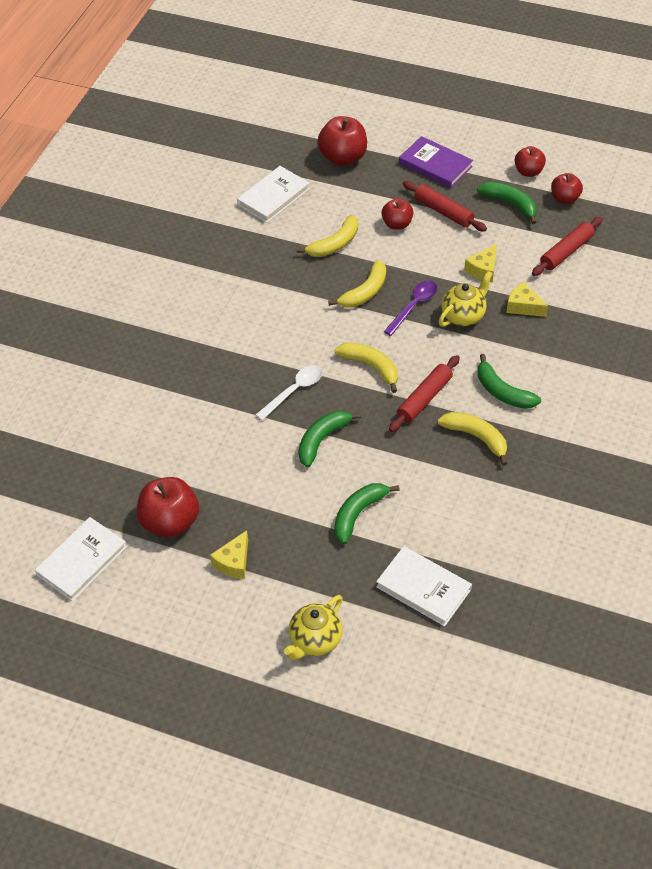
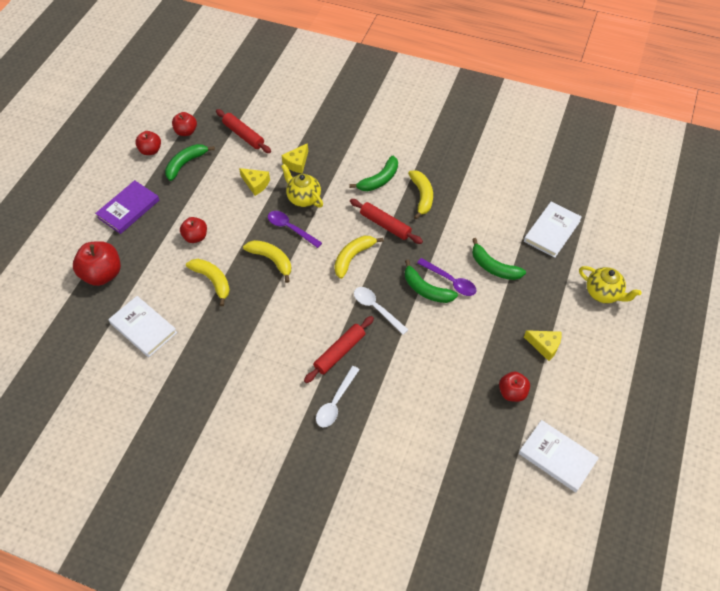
camera: 90 degrees left, 5 degrees up
red apple [136,477,199,538] -> red apple [499,372,530,402], size x0.61
red rolling pin [403,181,487,231] -> red rolling pin moved to [304,316,374,383]
yellow banana [438,412,507,466] -> yellow banana turned 135 degrees clockwise [408,170,433,219]
none -> white spoon [316,366,360,427]
none -> purple spoon [417,258,476,296]

